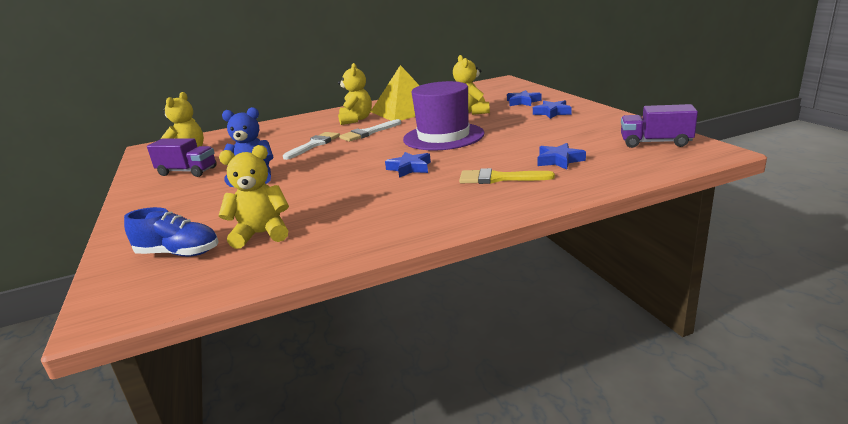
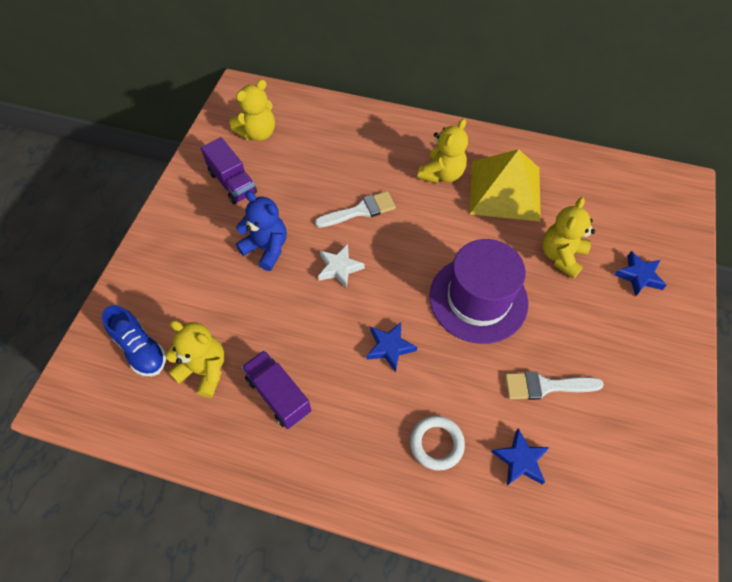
camera: 35 degrees right, 35 degrees up
white brush [339,119,401,142] -> white brush moved to [505,371,604,400]
yellow brush [459,168,555,184] -> white ring [410,416,465,471]
blue star [533,100,572,119] -> none
purple truck [621,104,698,148] -> purple truck moved to [242,350,311,429]
none -> white star [318,244,364,289]

